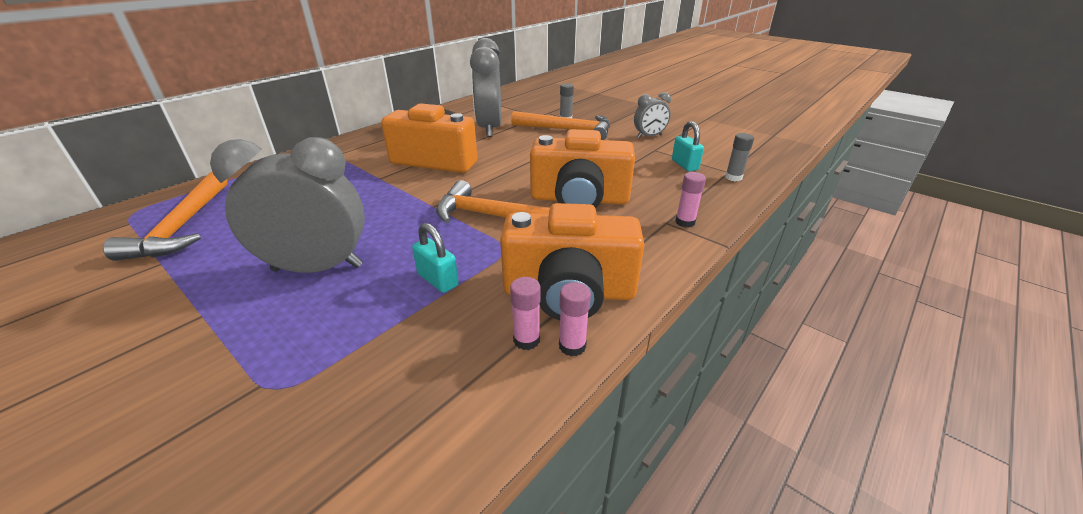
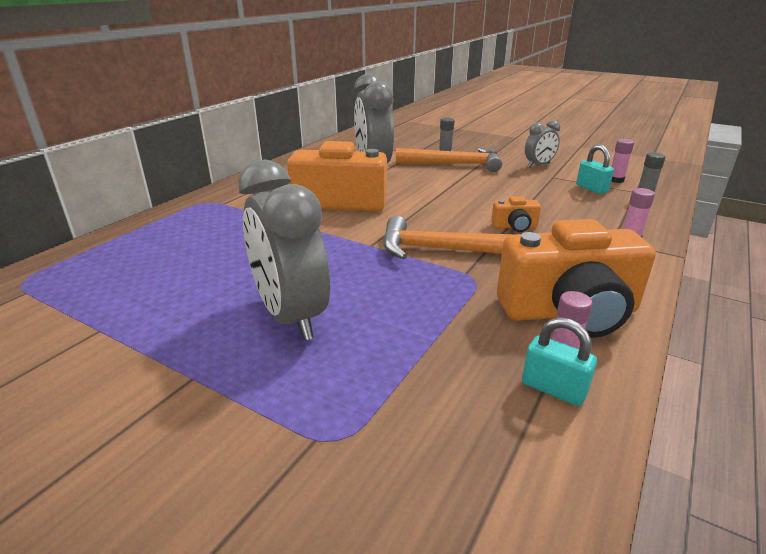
camera: 10 degrees left, 5 degrees down
orange hammer [103,172,228,261] -> none
grey clock [210,137,365,273] -> grey clock turned 105 degrees counterclockwise [238,160,330,341]
turquoise padlock [412,223,459,293] -> turquoise padlock moved to [522,317,597,406]
orange camera [530,129,635,208] -> orange camera [491,196,541,232], size x0.44
pink glue stick [559,282,591,356] -> pink glue stick moved to [611,139,634,183]

